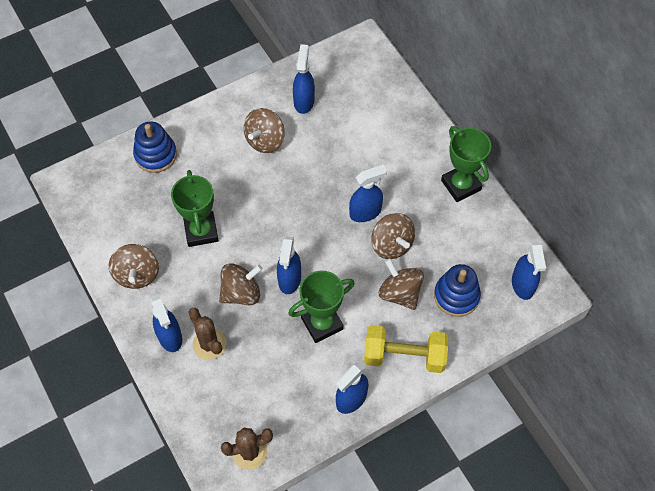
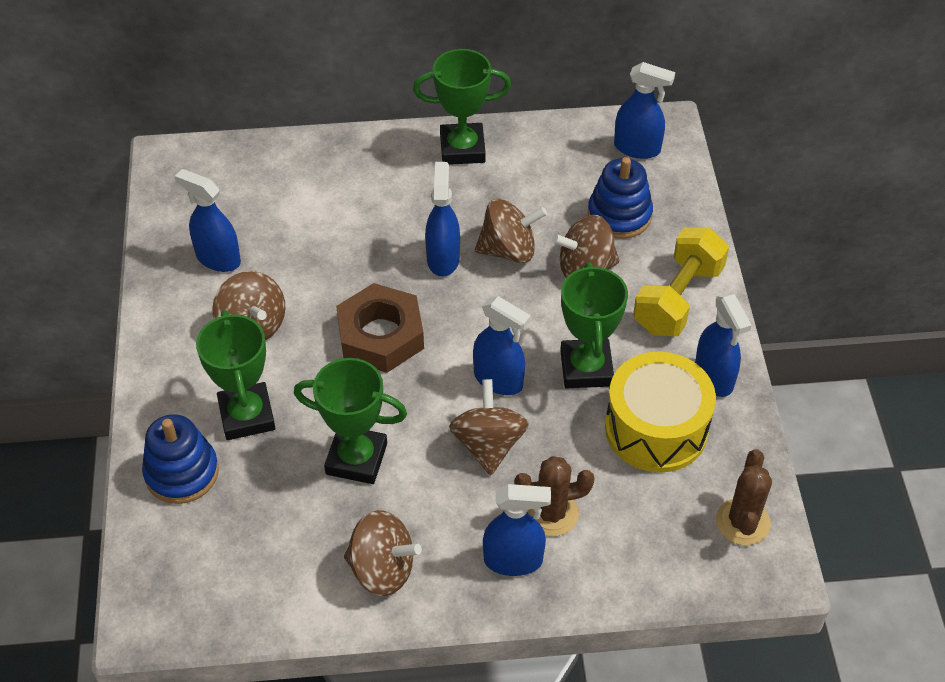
camera: 65 degrees left, 10 degrees down
none -> green trophy [196,310,275,440]
none -> brown nut [336,283,424,373]
none -> yellow drum [605,352,716,473]

